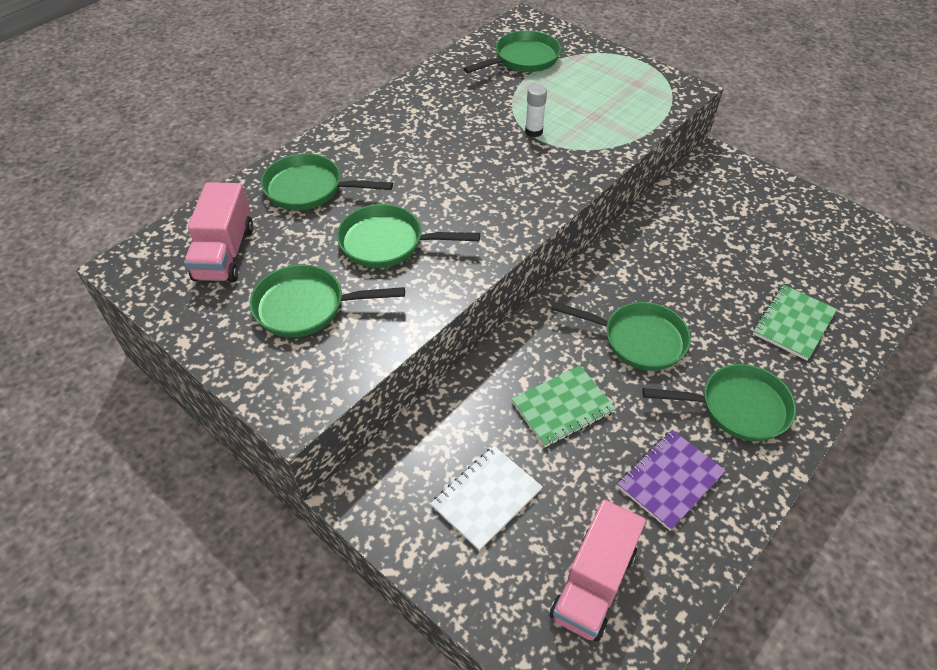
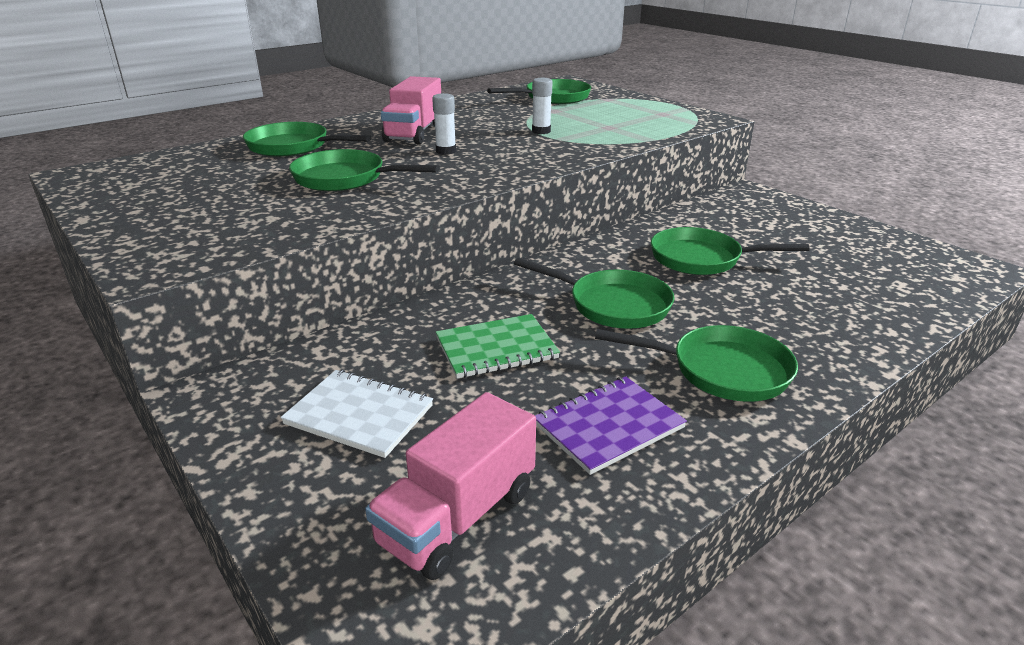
camera: 10 degrees right, 20 degrees down
pink truck [184,182,253,283] -> pink truck moved to [381,76,441,145]
green pan [250,264,405,338] -> green pan moved to [651,227,810,275]
white notebook [431,446,543,551] -> white notebook turned 60 degrees clockwise [281,370,433,458]
green notebook [753,285,837,360] -> none
none -> white glue stick [432,93,456,155]

